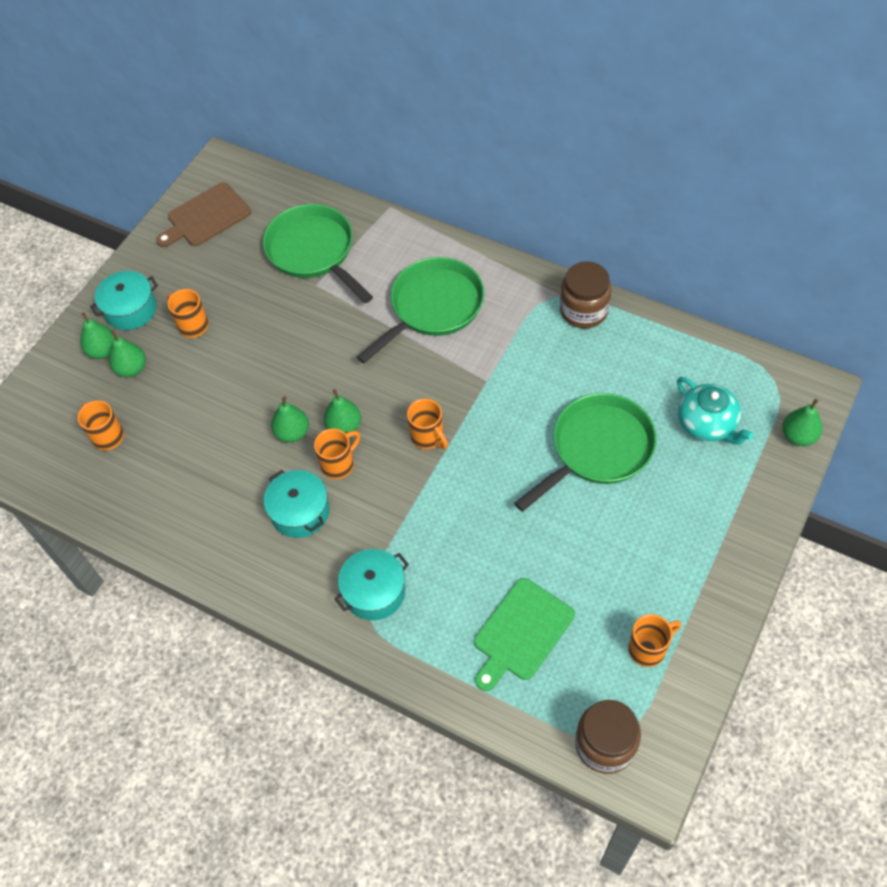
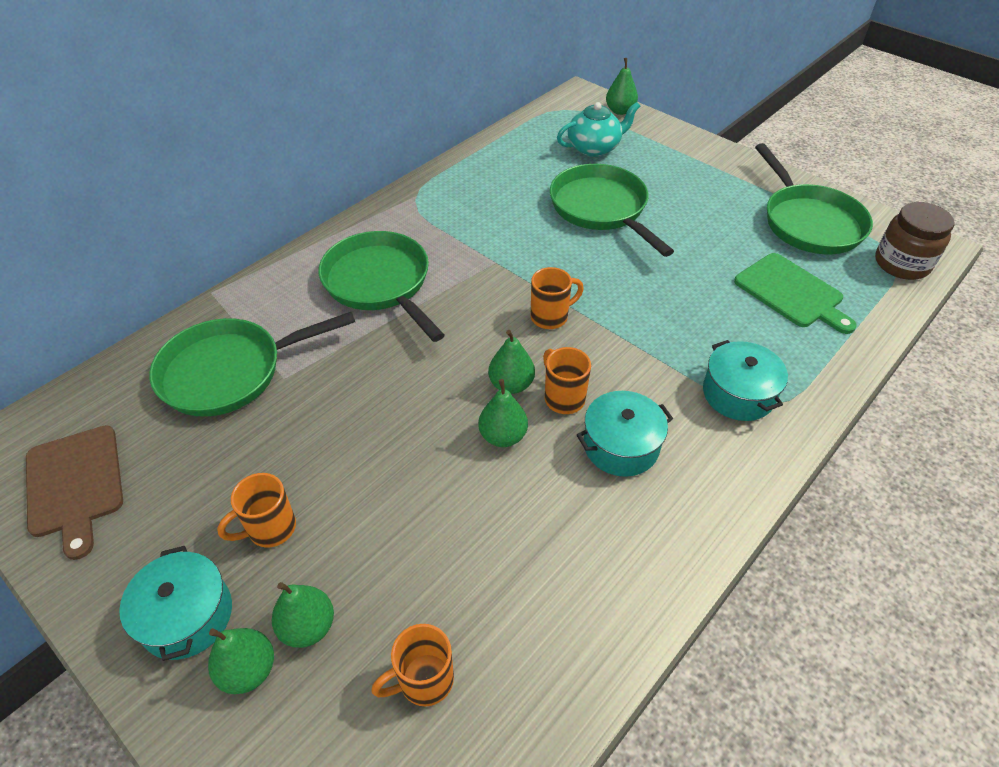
camera: 80 degrees left, 10 degrees down
brown jar [560,262,612,329] -> none
orange mug [628,614,681,667] -> green pan [755,143,873,254]

